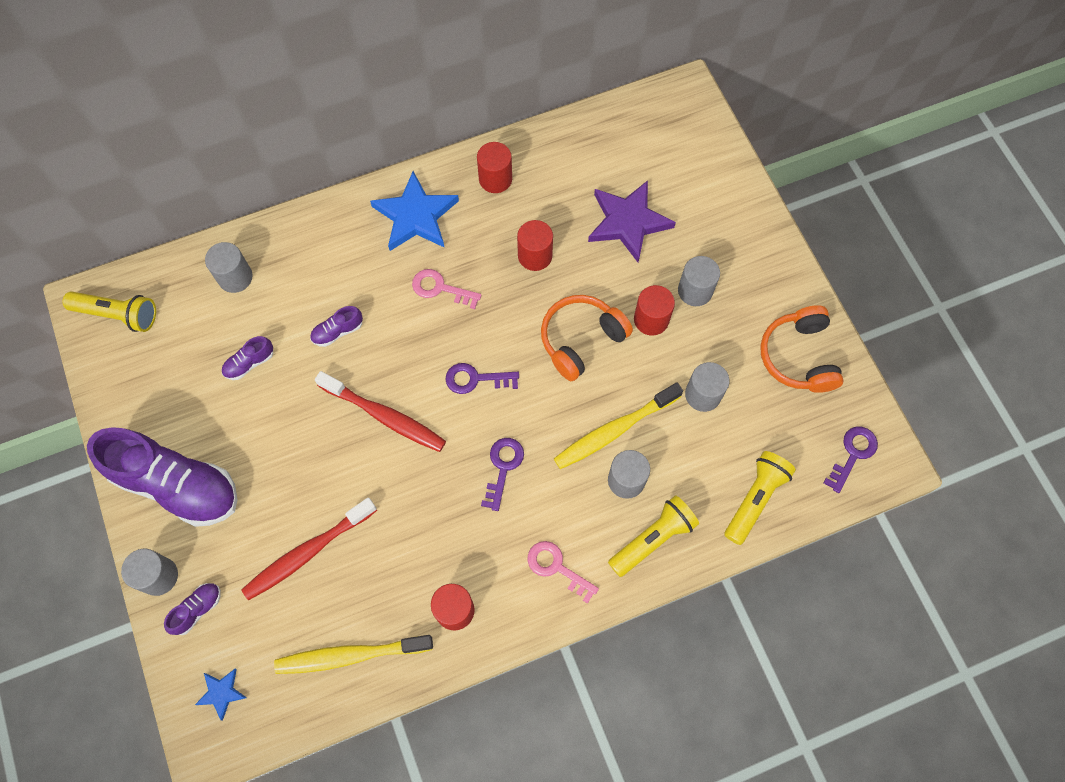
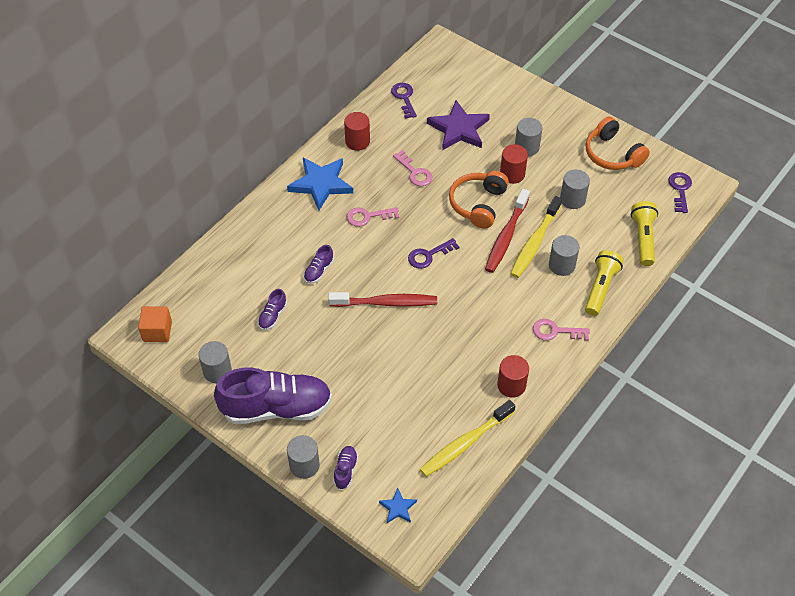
camera: 30 degrees left, 15 degrees down
yellow flashlight [63,291,156,332] -> orange cube [138,306,172,342]
grey cylinder [205,242,253,293] -> grey cylinder moved to [199,341,232,383]
red toothbrush [241,497,377,601] -> red toothbrush moved to [485,189,530,273]
purple key [481,438,524,511] -> purple key moved to [391,83,417,119]
red cylinder [517,220,553,271] -> pink key [393,150,433,186]

